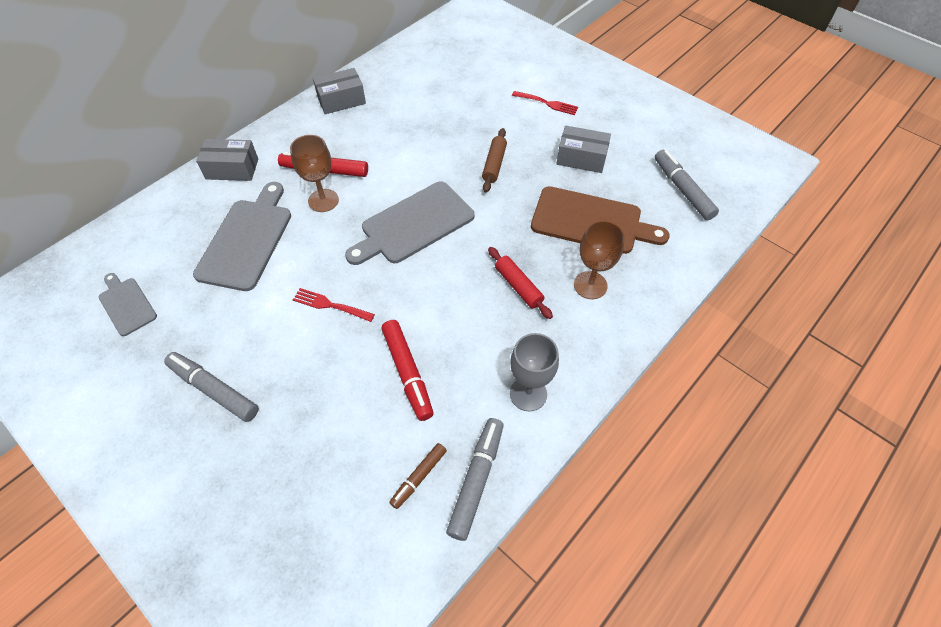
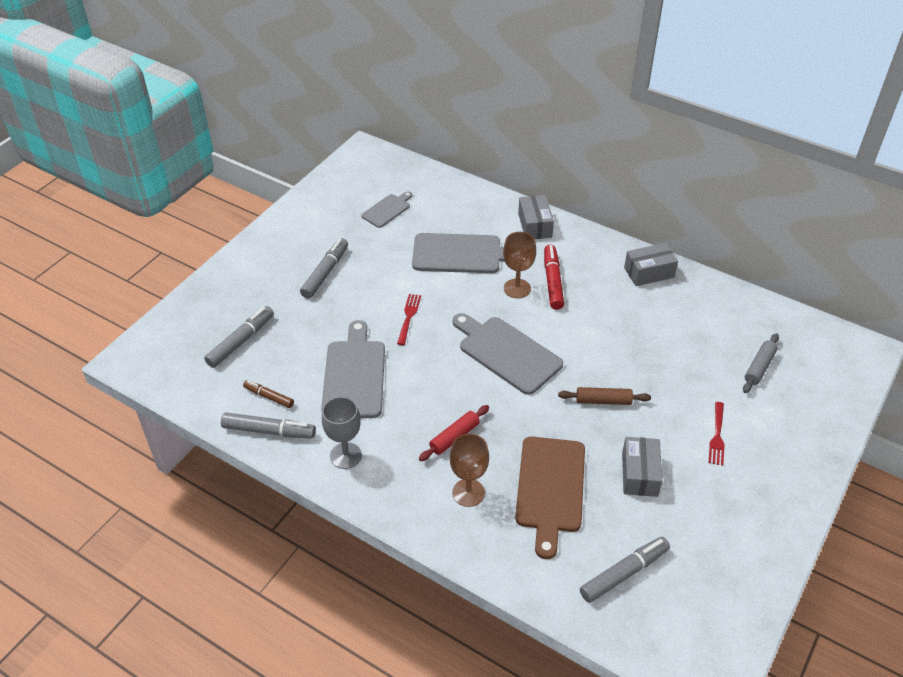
camera: 80 degrees right, 10 degrees down
grey box [313,68,366,114] -> grey box turned 75 degrees counterclockwise [624,243,678,286]
red marker [382,320,434,421] -> grey cutting board [321,320,385,418]
none -> grey marker [204,306,274,368]
none -> grey rolling pin [743,333,779,393]

